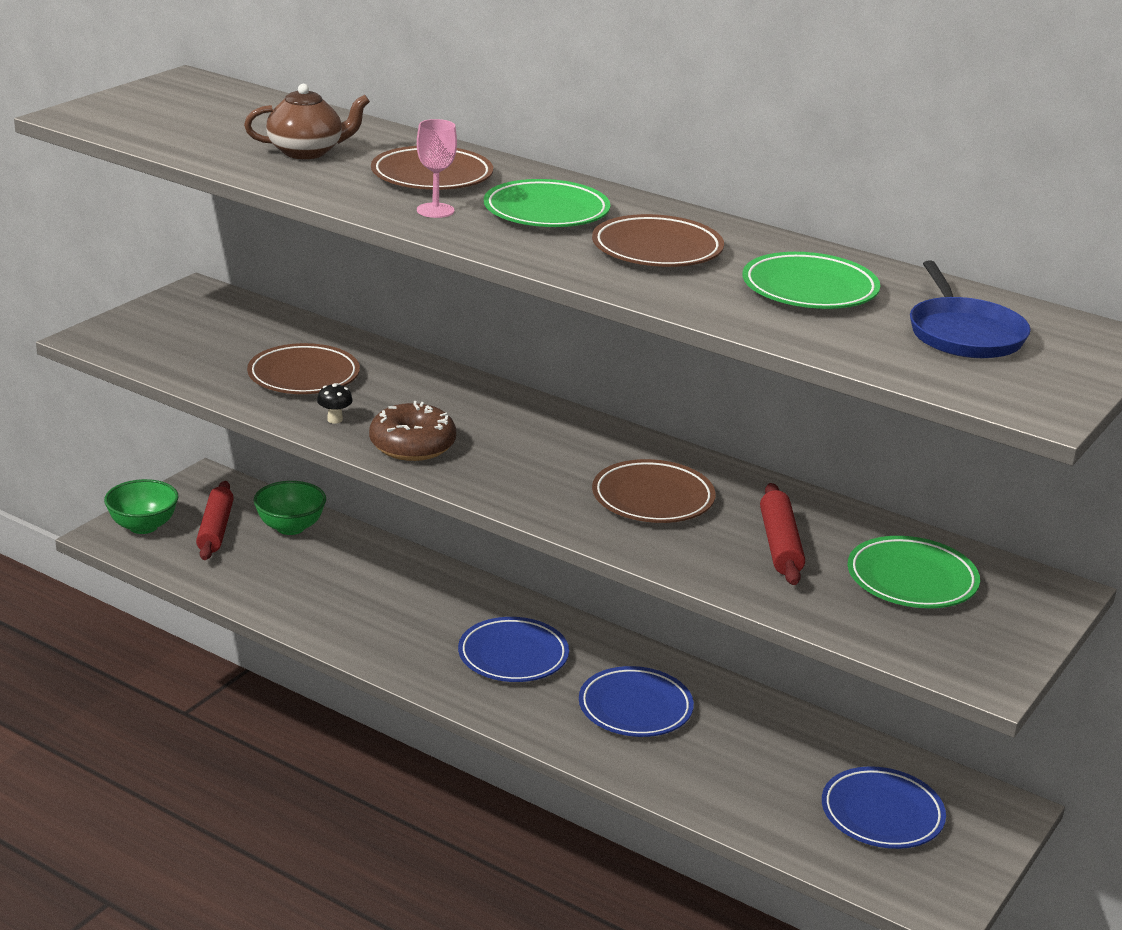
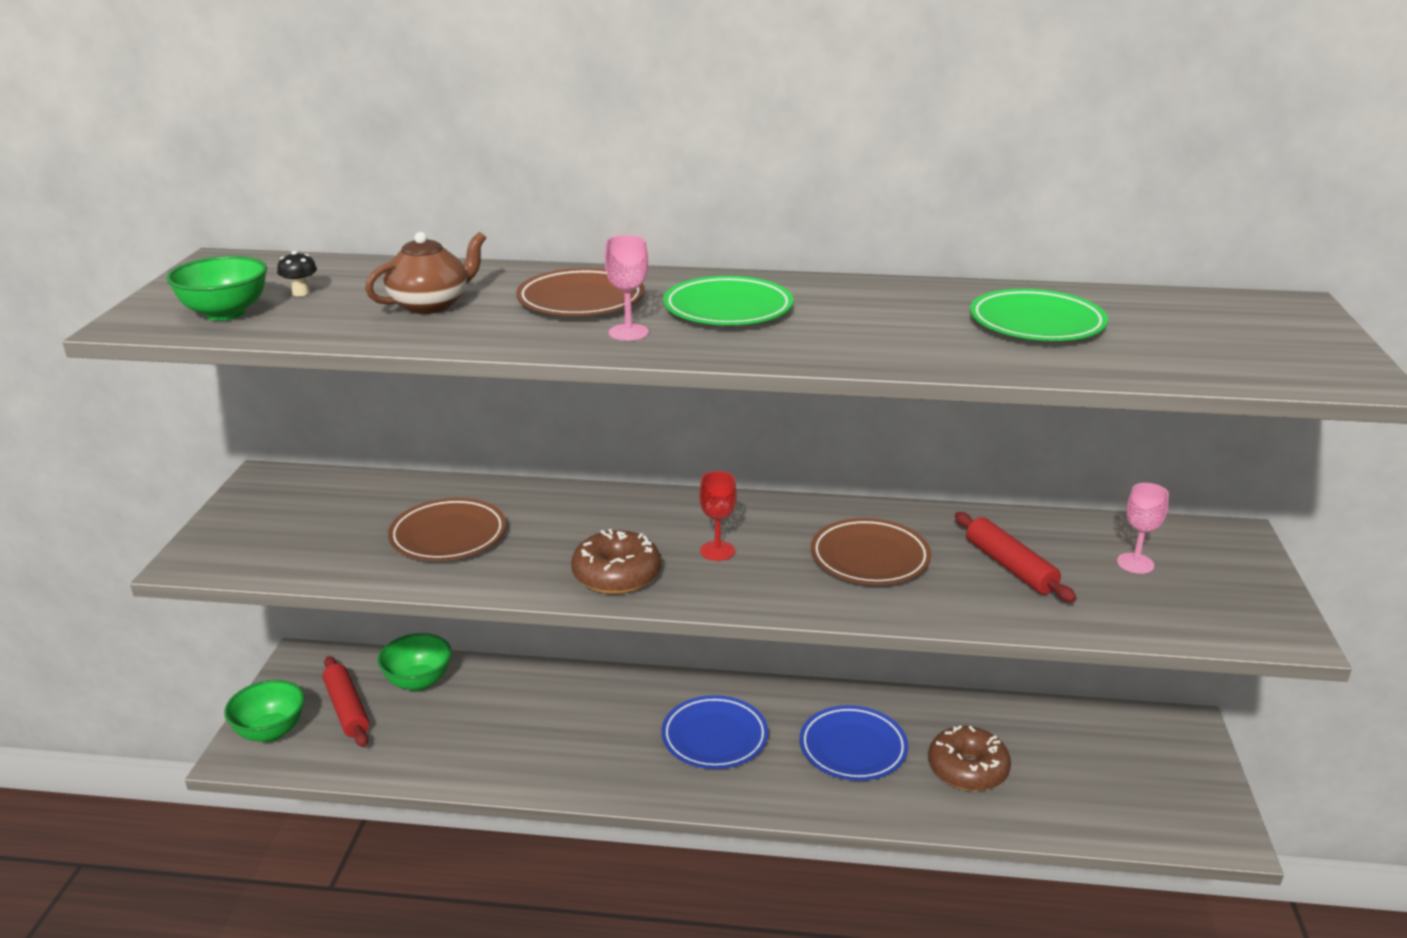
camera: 25 degrees left, 0 degrees up
black mushroom [317,383,353,424] -> black mushroom moved to [277,251,317,296]
brown plate [592,214,724,267] -> none
blue plate [822,766,946,849] -> none
green plate [847,536,980,608] -> pink goblet [1117,483,1169,574]
blue pan [910,260,1031,358] -> none
none -> green bowl [166,256,267,321]
none -> red goblet [699,471,737,561]
none -> brown donut [928,725,1011,791]

